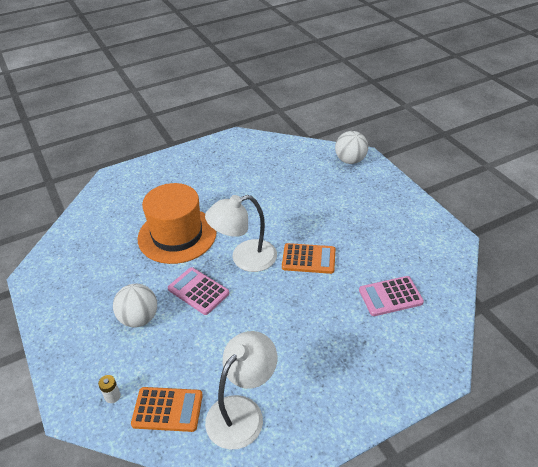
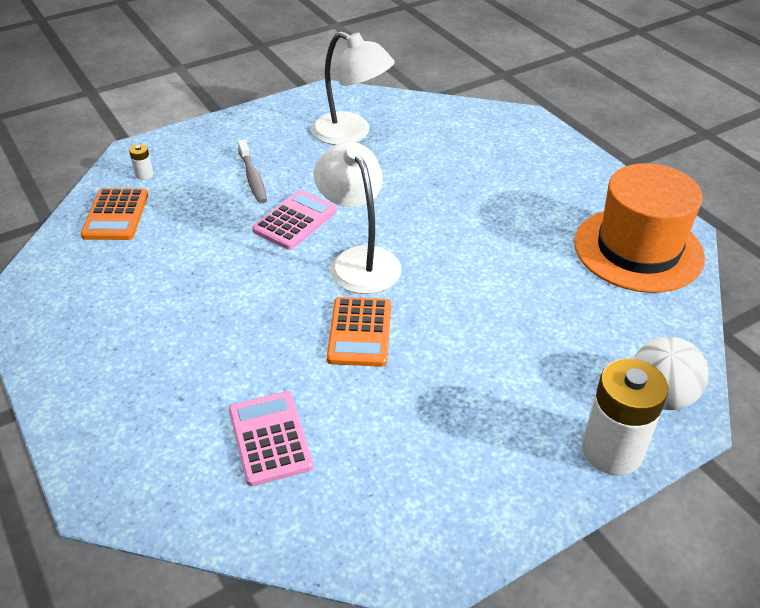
camera: 85 degrees right, 0 degrees up
white ball [113,284,157,327] -> grey toothbrush [238,139,267,204]
orange hat [138,183,217,264] -> orange hat moved to [574,163,705,293]
white lamp [205,331,277,450] -> white lamp moved to [311,32,395,145]
none -> white battery [582,359,668,475]

